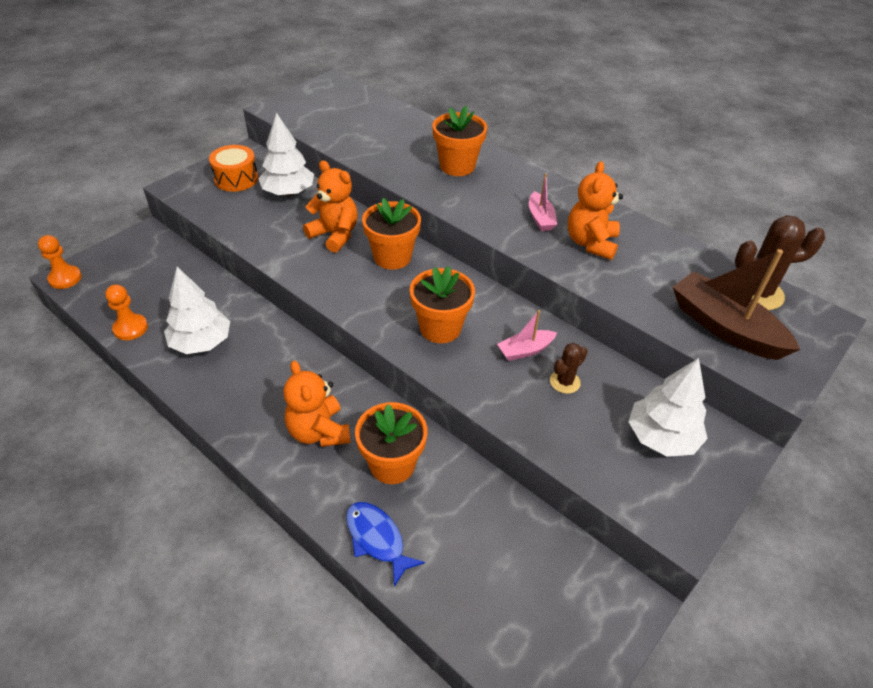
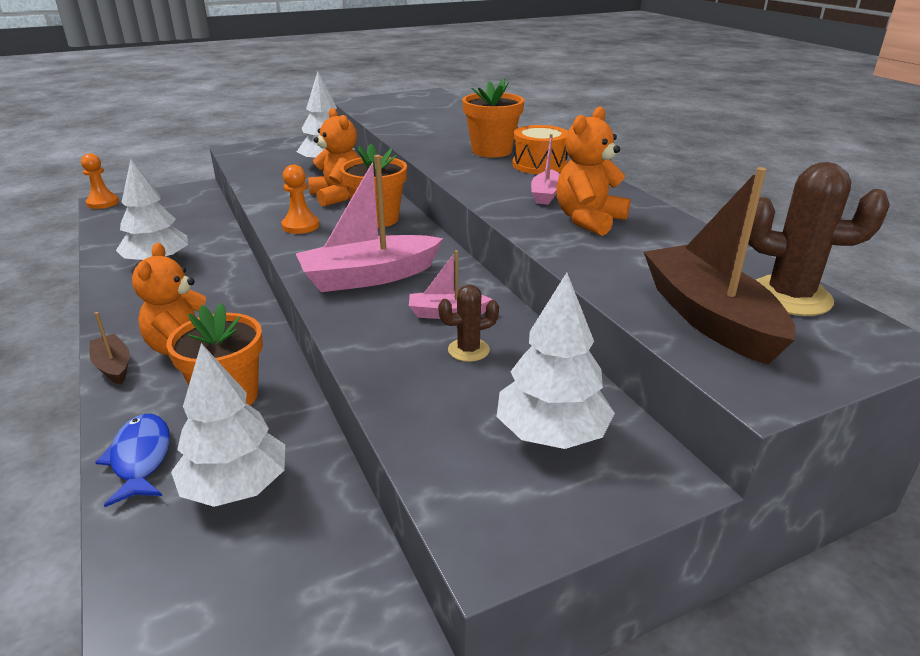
camera: 25 degrees right, 15 degrees down
orange pawn [105,284,148,340] -> orange pawn moved to [282,165,319,234]
orange drum [209,145,258,192] -> orange drum moved to [512,125,568,174]
orange flower pot [410,266,475,343] -> pink boat [296,155,443,292]
none -> brown boat [90,312,130,384]
none -> white tree [171,343,285,507]

